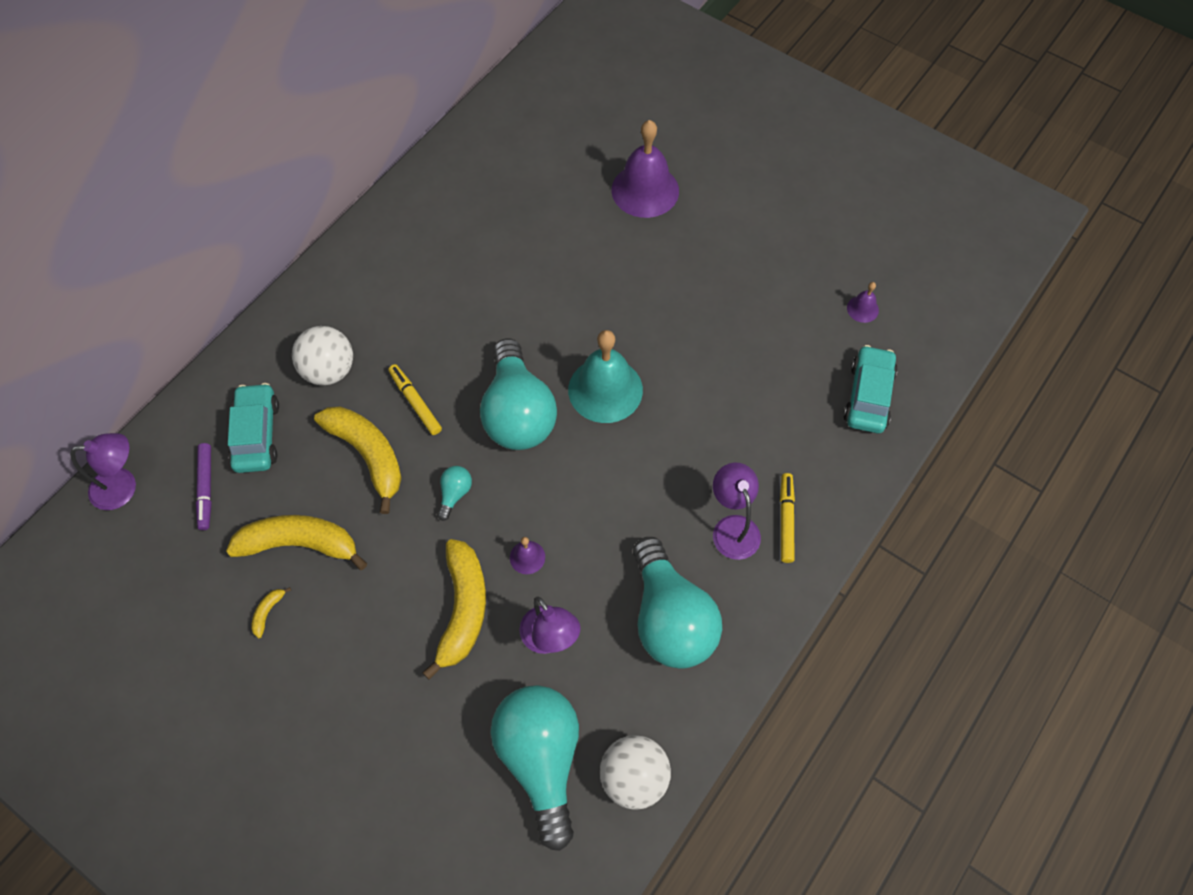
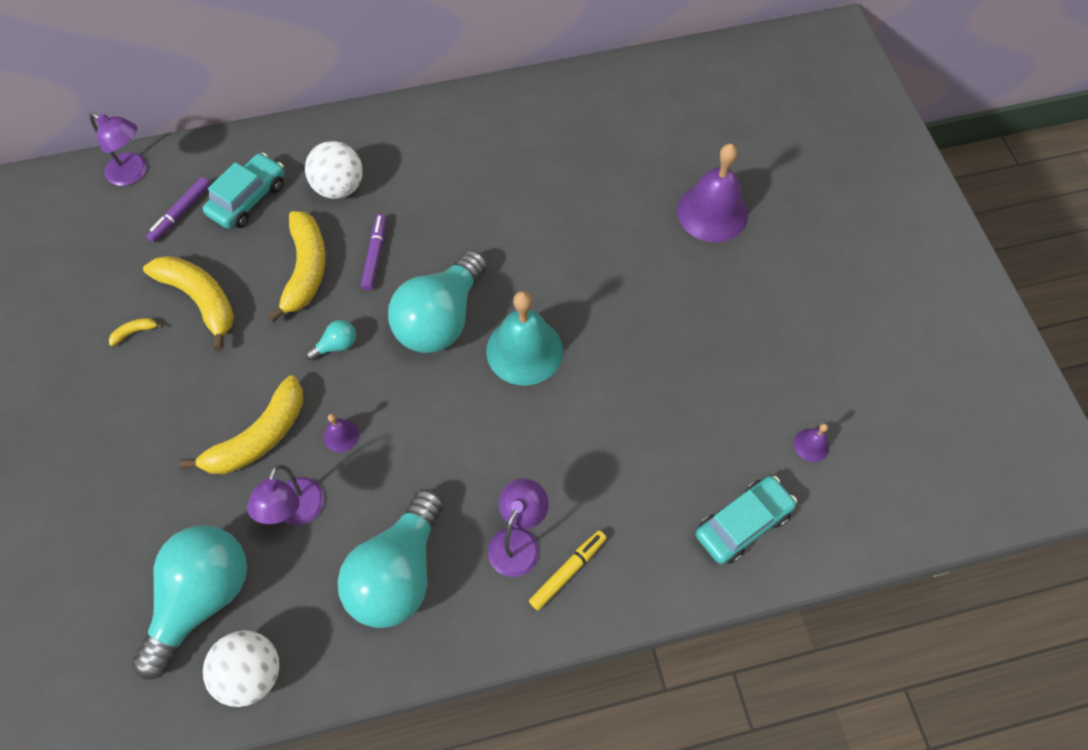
camera: 40 degrees right, 0 degrees up
yellow marker [388,364,442,435] -> purple marker [361,214,387,291]

